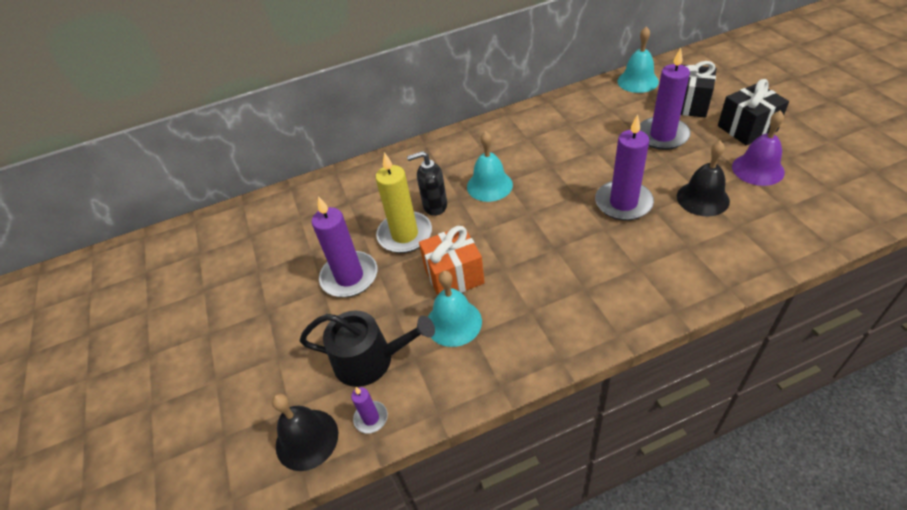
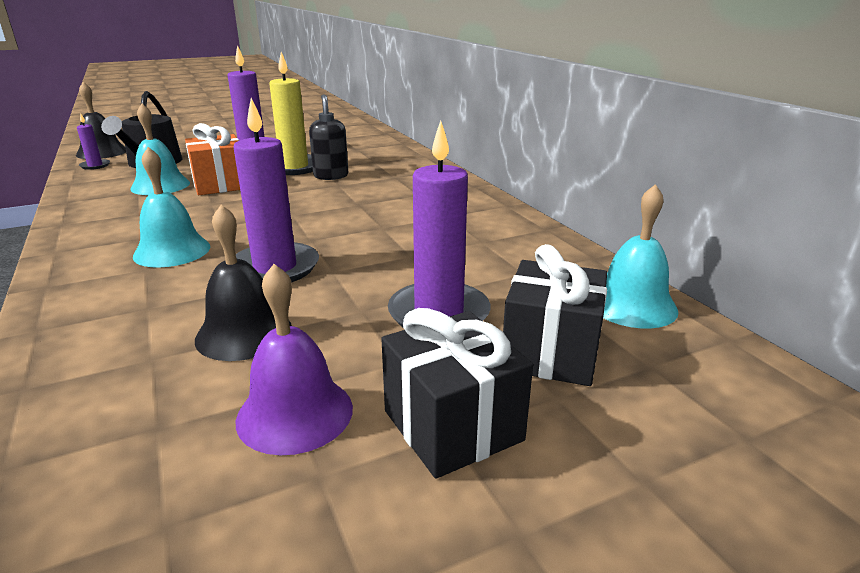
camera: 80 degrees right, 20 degrees down
turquoise bell [467,131,513,202] -> turquoise bell moved to [133,147,210,268]

